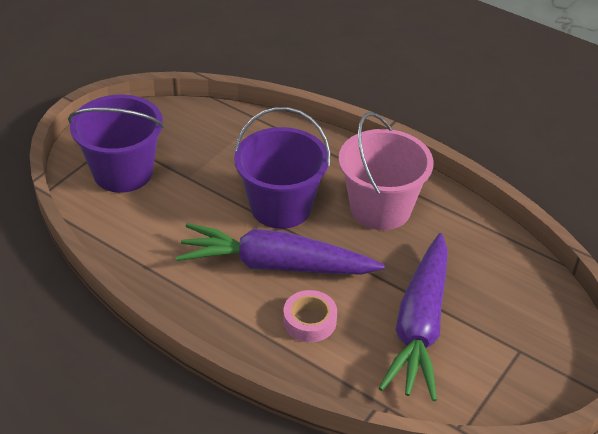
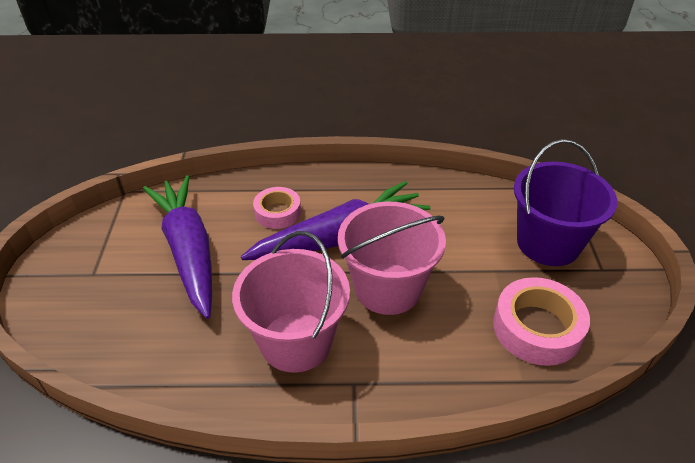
camera: 145 degrees right, 0 degrees up
purple bucket [234,107,330,229] -> pink bucket [338,201,446,315]
none -> pink tape [493,277,590,366]

